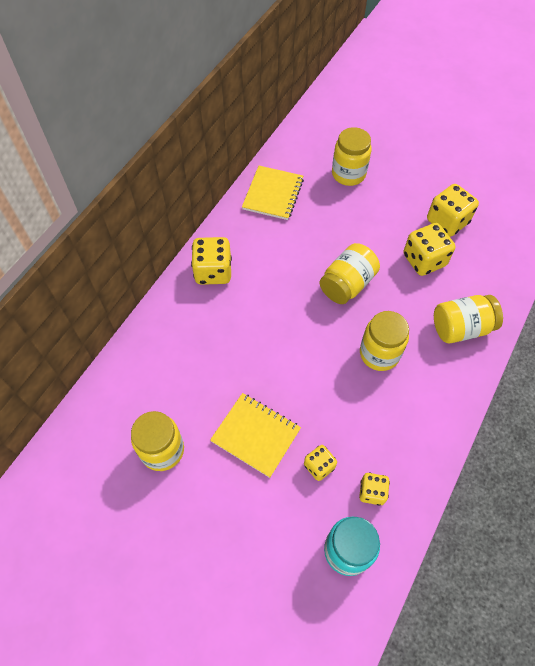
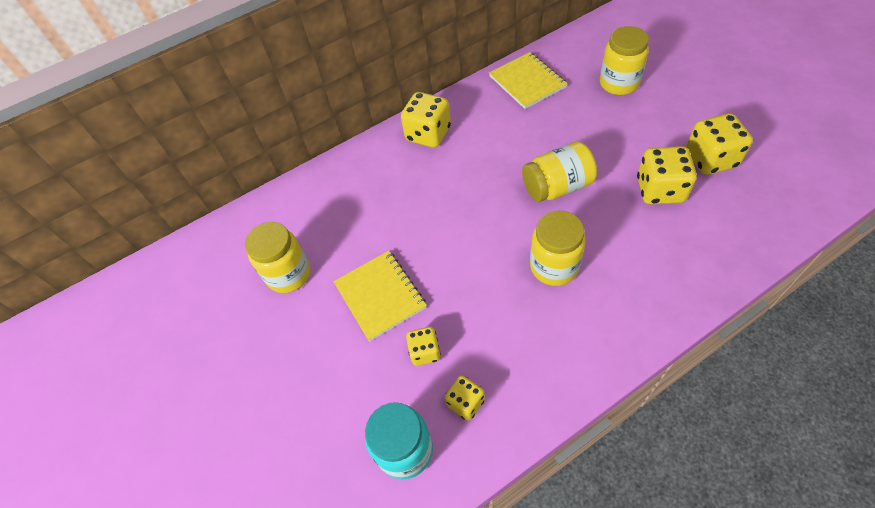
camera: 35 degrees right, 5 degrees down
yellow notebook [242,166,304,220] -> yellow notebook turned 75 degrees counterclockwise [489,52,568,109]
yellow jar [434,295,503,343] -> none

